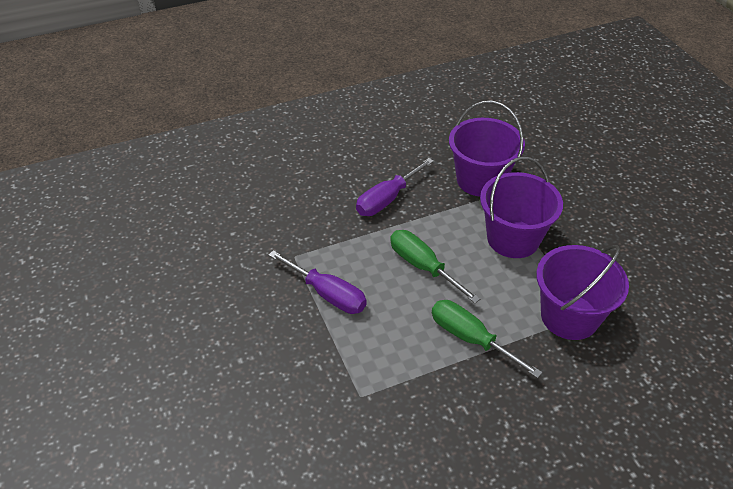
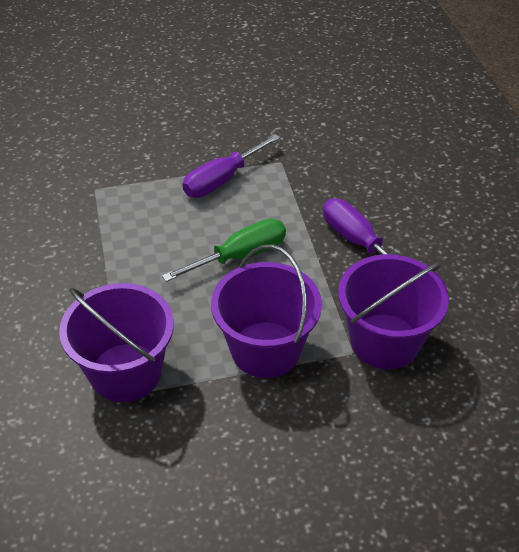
camera: 100 degrees right, 0 degrees up
green screwdriver [432,300,542,378] -> none

